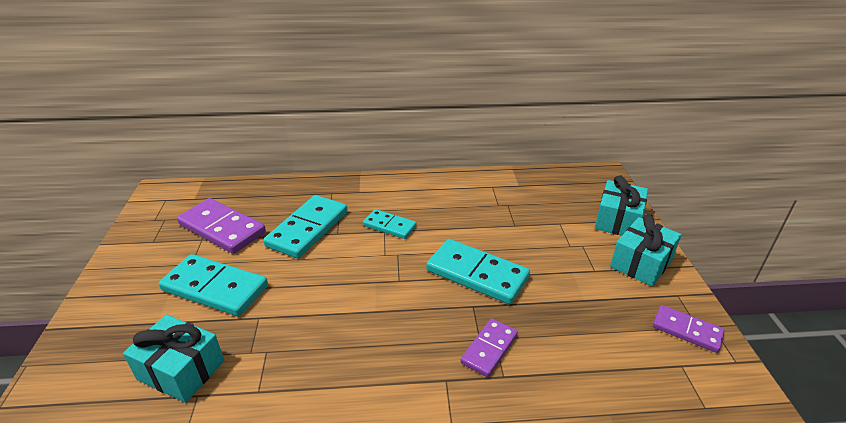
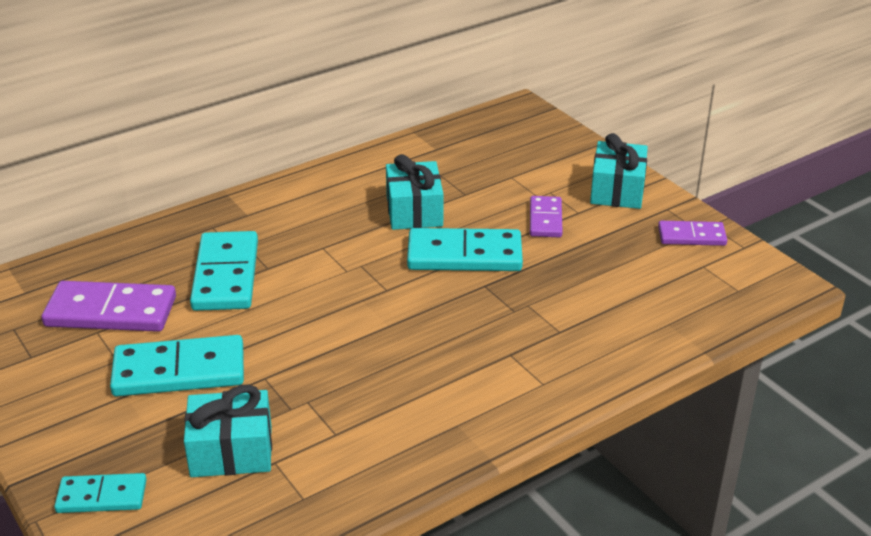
camera: 30 degrees left, 0 degrees up
turquoise domino [363,209,417,239] -> turquoise domino moved to [54,473,147,513]
purple domino [460,318,518,377] -> purple domino moved to [530,196,563,237]
turquoise gift [595,176,648,236] -> turquoise gift moved to [386,154,444,230]

